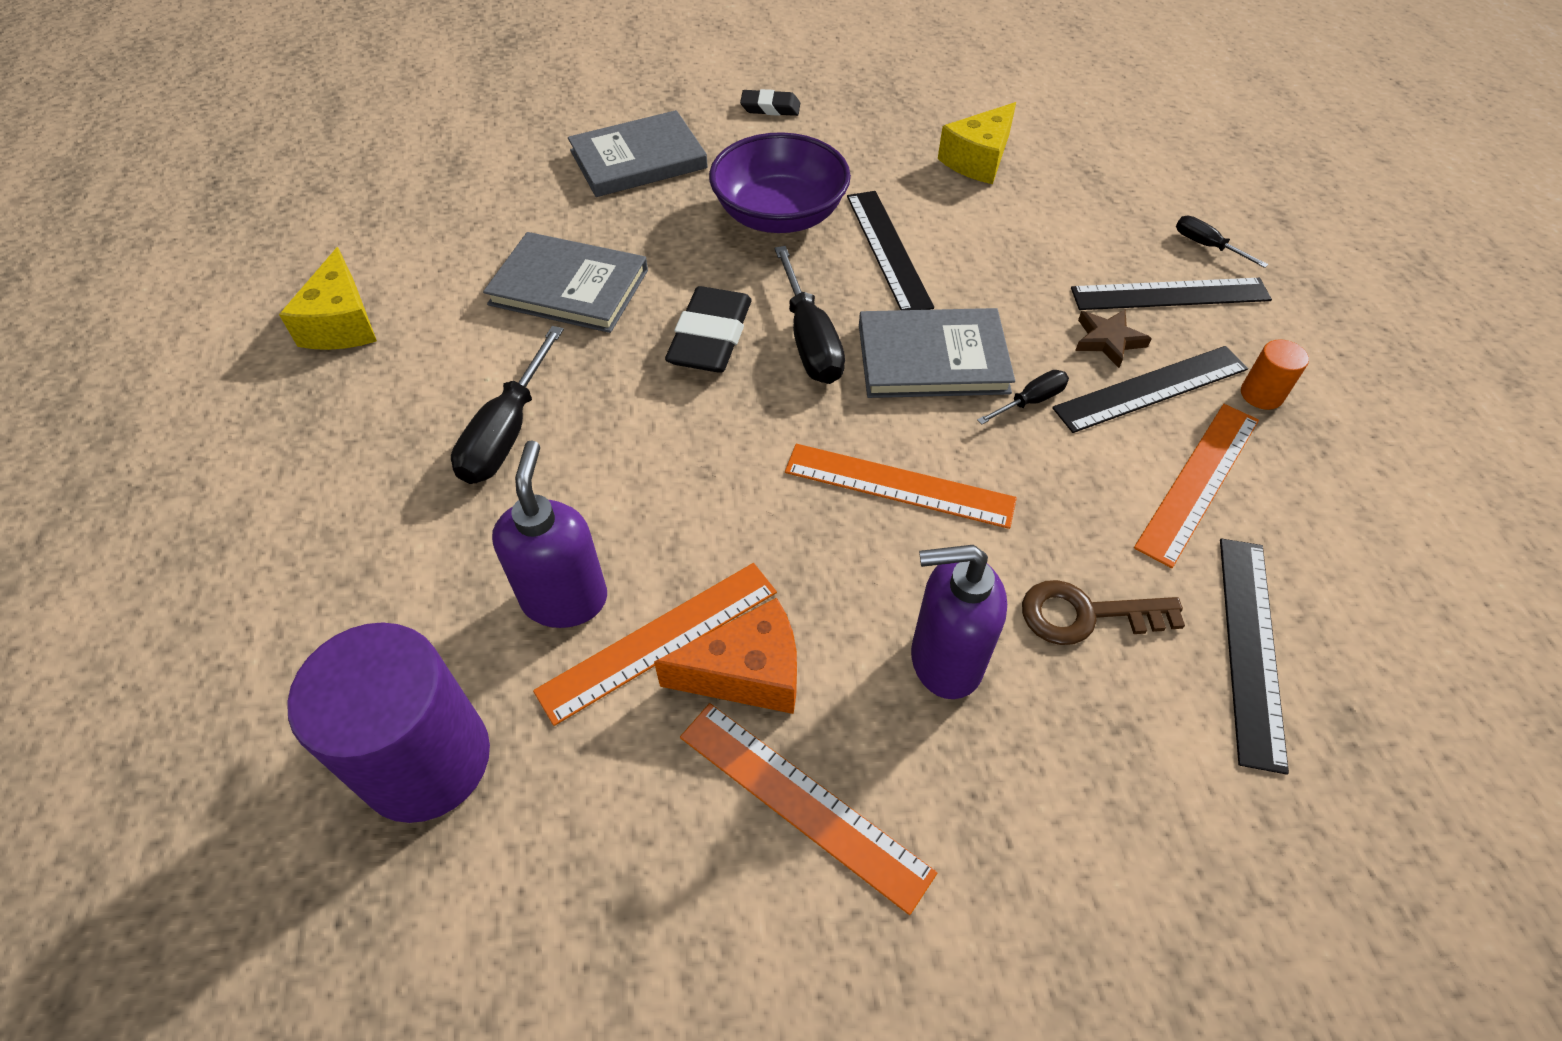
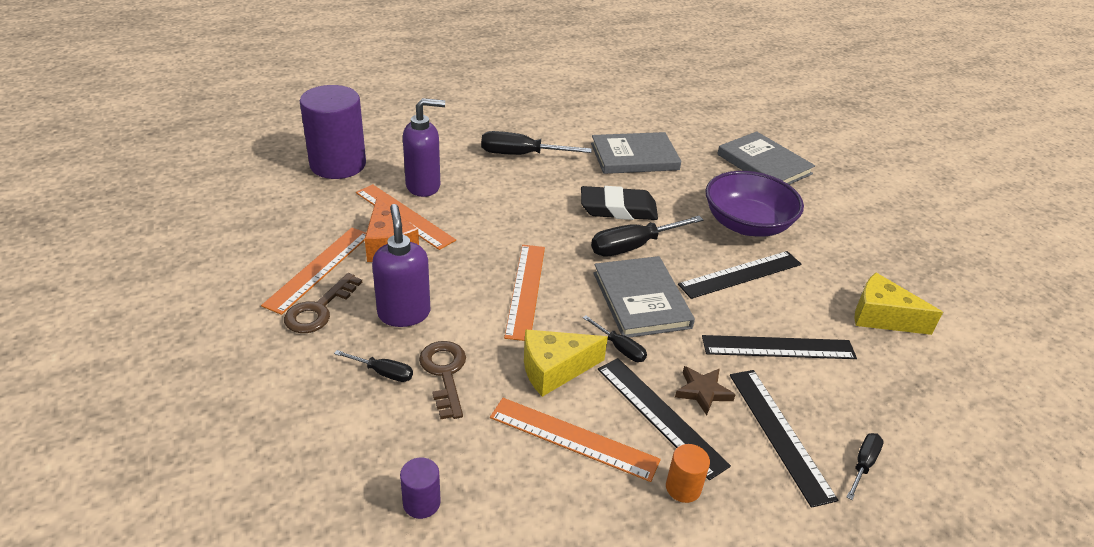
camera: 75 degrees right, 15 degrees down
yellow cheese [279,247,377,350] -> yellow cheese moved to [524,329,608,397]
grey book [483,232,648,333] -> grey book turned 75 degrees clockwise [591,132,682,174]
black eraser [740,89,800,116] -> none
black ruler [1220,538,1289,775] -> black ruler moved to [702,335,857,359]
none -> brown key [284,273,362,333]
none -> black screwdriver [334,350,413,382]
none -> purple cylinder [400,457,441,519]

